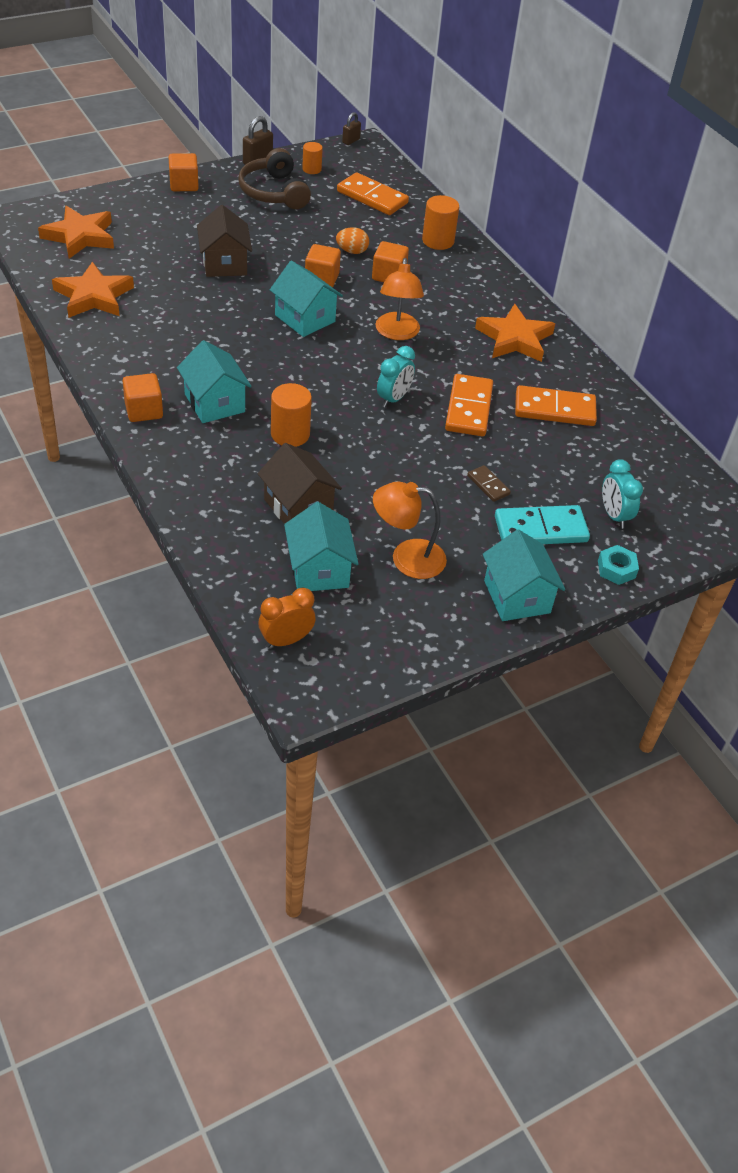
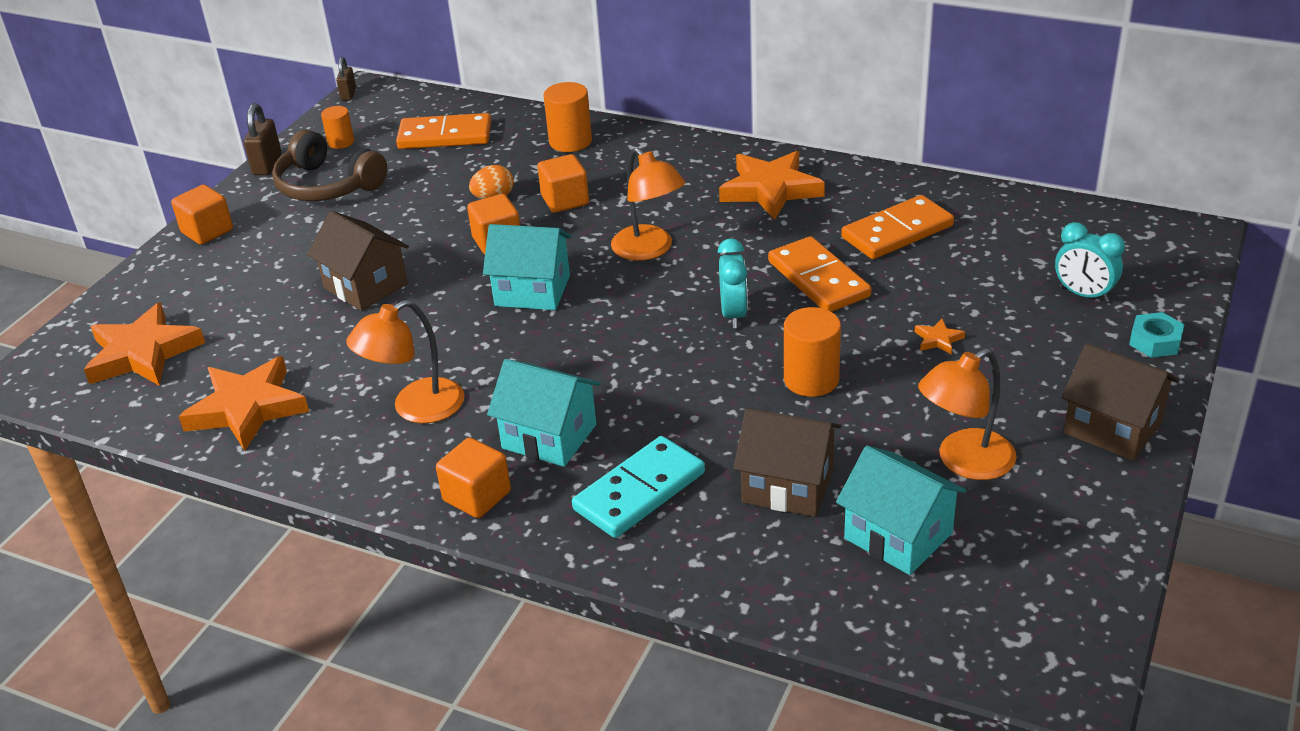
camera: 30 degrees left, 10 degrees down
orange clock [258,588,316,648] -> none
orange cylinder [271,383,312,447] -> orange cylinder moved to [784,307,841,397]
brown domino [467,465,511,502] -> orange star [915,319,965,355]
turquoise house [483,529,565,621] -> brown house [1062,343,1179,461]
turquoise domino [495,505,590,544] -> turquoise domino moved to [572,436,705,538]
none -> orange lamp [346,300,464,424]

